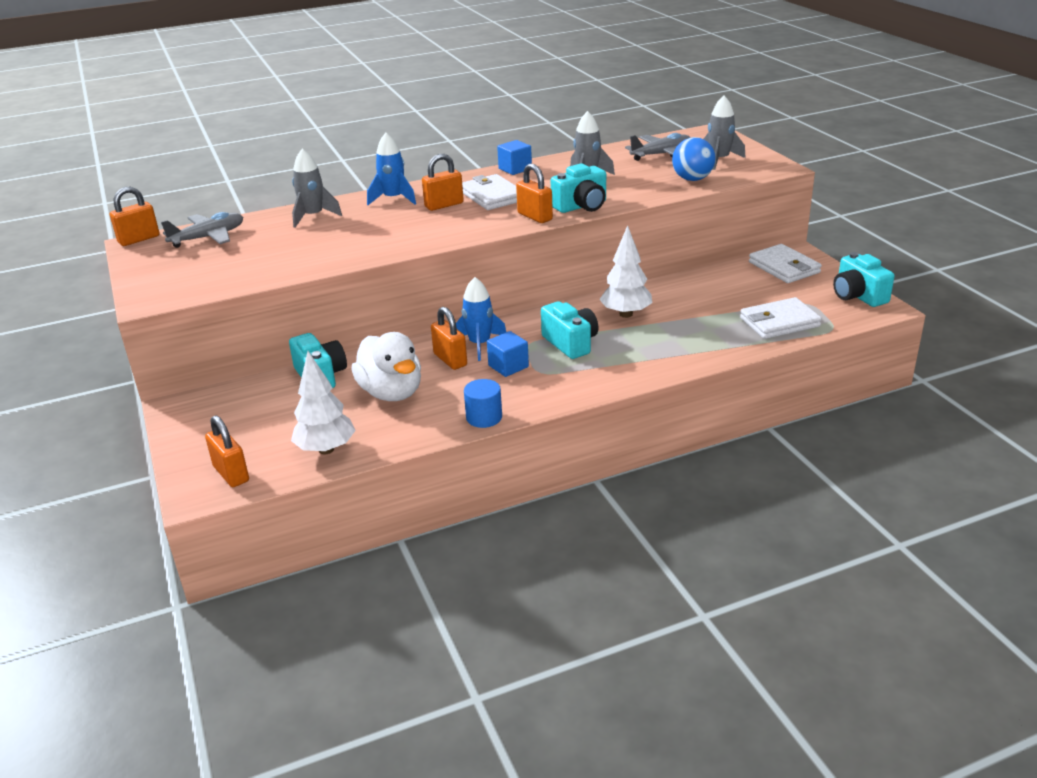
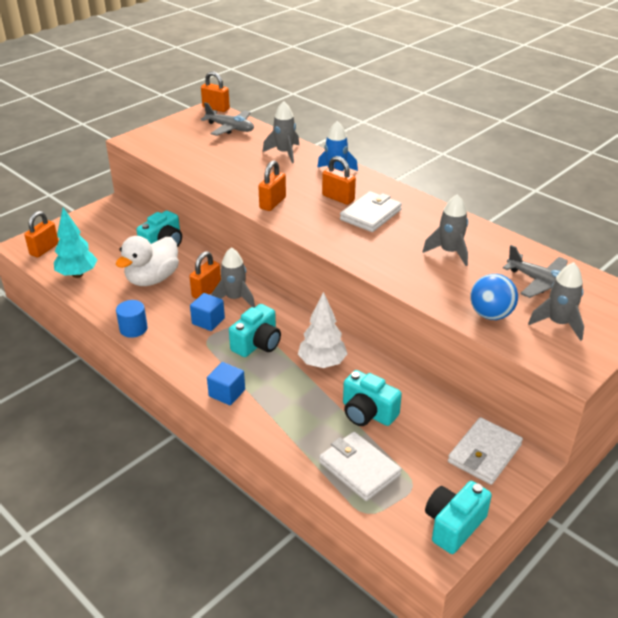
camera: 65 degrees right, 5 degrees up
white tree [291,351,356,454] -> turquoise tree [54,208,98,278]
blue rocket [456,277,506,361] -> grey rocket [211,247,255,308]
blue cube [497,140,532,175] -> blue cube moved to [207,362,245,405]
orange padlock [516,163,553,223] -> orange padlock moved to [258,160,286,211]
turquoise camera [551,164,606,213] -> turquoise camera moved to [343,370,402,426]

